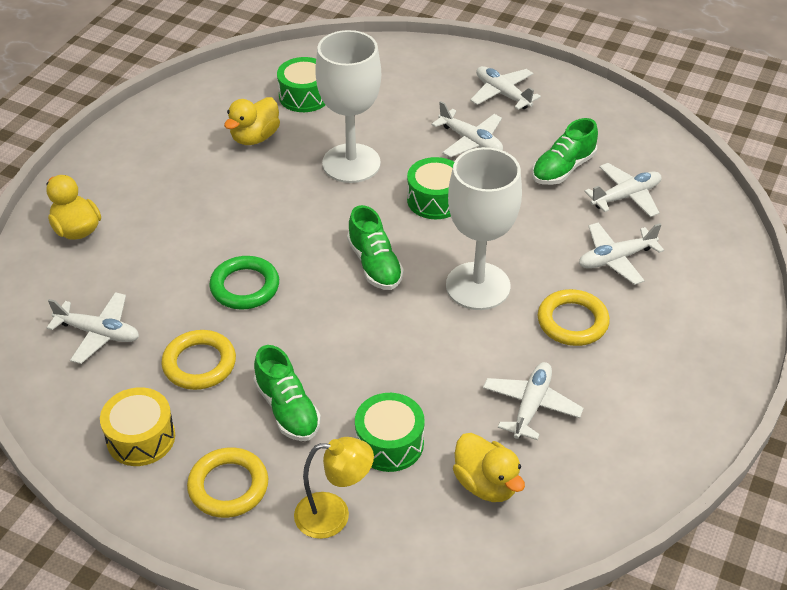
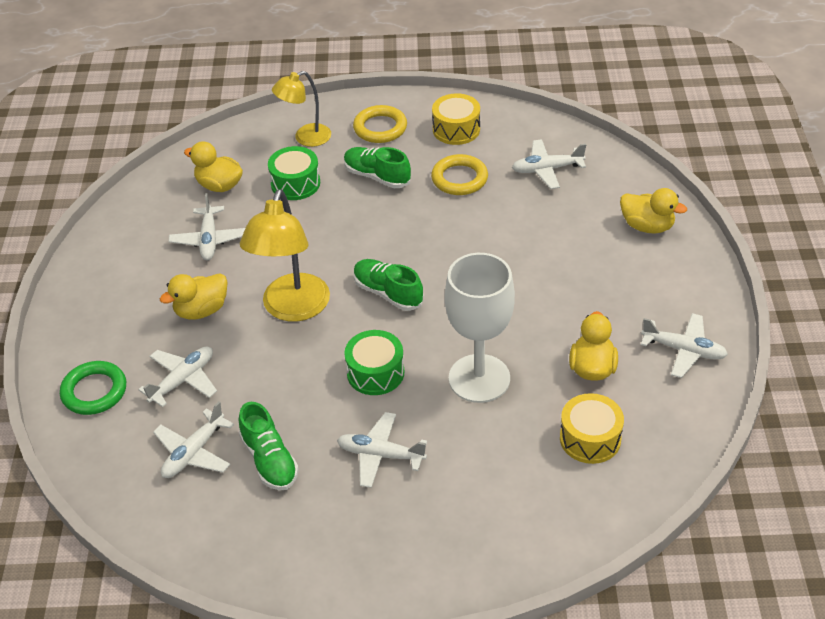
camera: 155 degrees right, 0 degrees up
green ring [209,256,279,310] -> green ring moved to [60,361,126,415]
green drum [277,57,325,112] -> yellow drum [560,393,624,464]
white goblet [446,147,522,310] -> yellow lamp [240,189,330,322]
white plane [470,66,541,110] -> white plane moved to [641,313,728,378]
green shoe [532,118,598,185] -> green shoe turned 135 degrees clockwise [239,402,299,490]
yellow ring [538,289,610,346] -> yellow duck [160,273,228,320]

